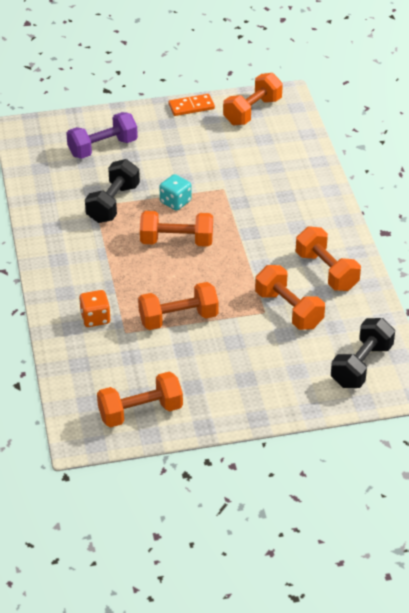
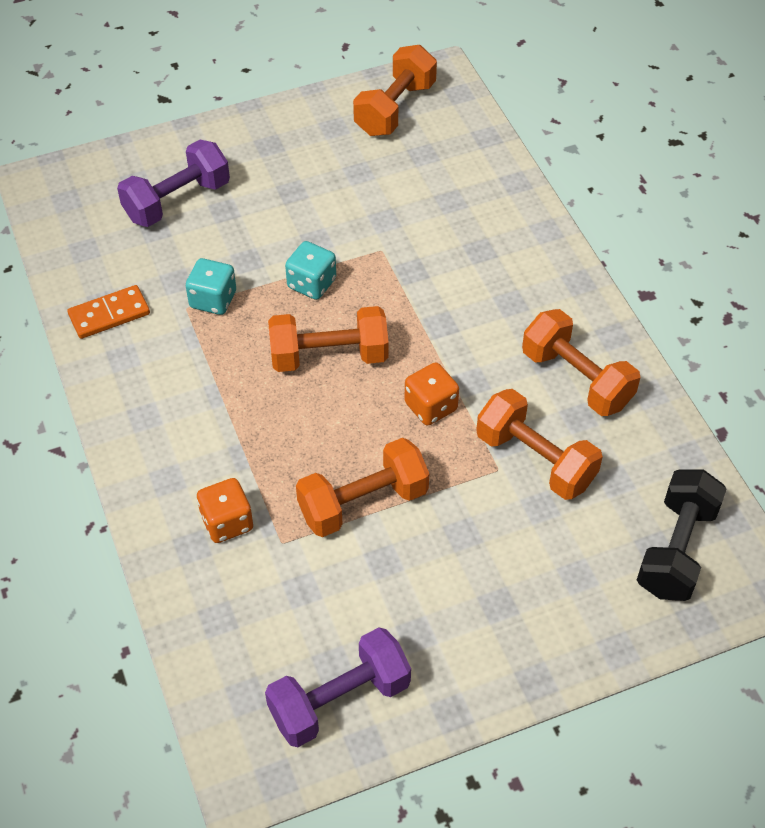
camera: 10 degrees left, 10 degrees up
black dumbbell [85,159,140,223] -> turquoise dice [186,258,236,315]
orange dumbbell [97,372,183,427] -> purple dumbbell [265,627,411,747]
orange domino [169,94,215,116] -> orange domino moved to [68,285,150,339]
none -> orange dice [404,362,459,426]

